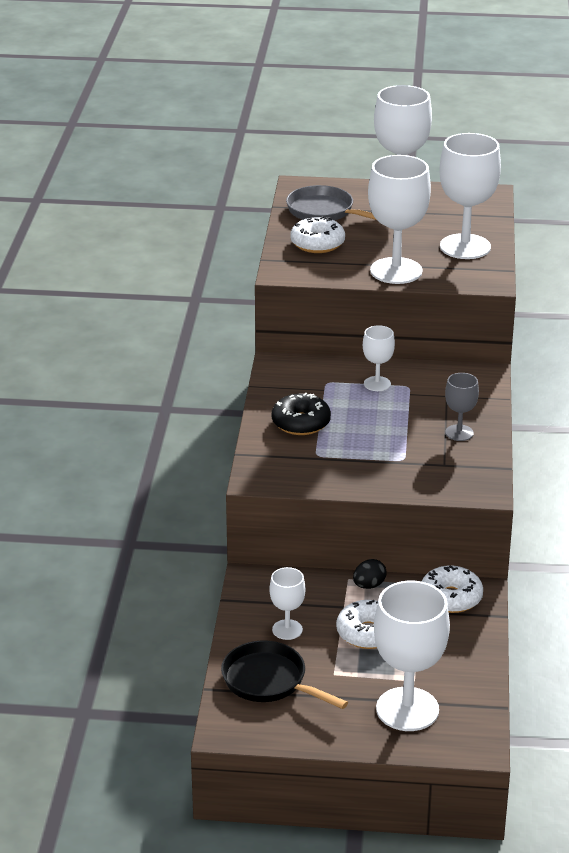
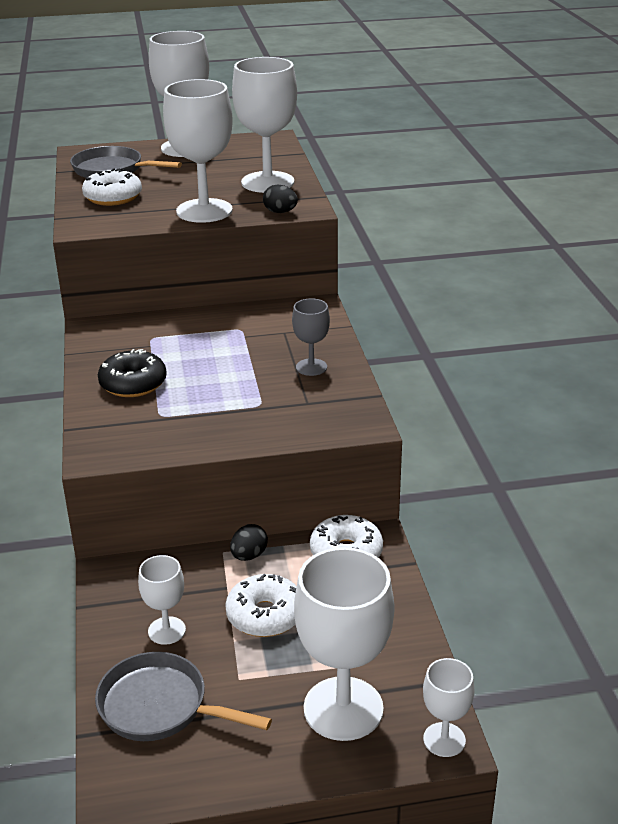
camera: 15 degrees left, 0 degrees up
black pan [221,640,348,709] -> grey pan [95,652,272,741]
white goblet [363,325,395,391] -> white goblet moved to [423,658,475,757]
none -> black egg [263,185,298,213]

